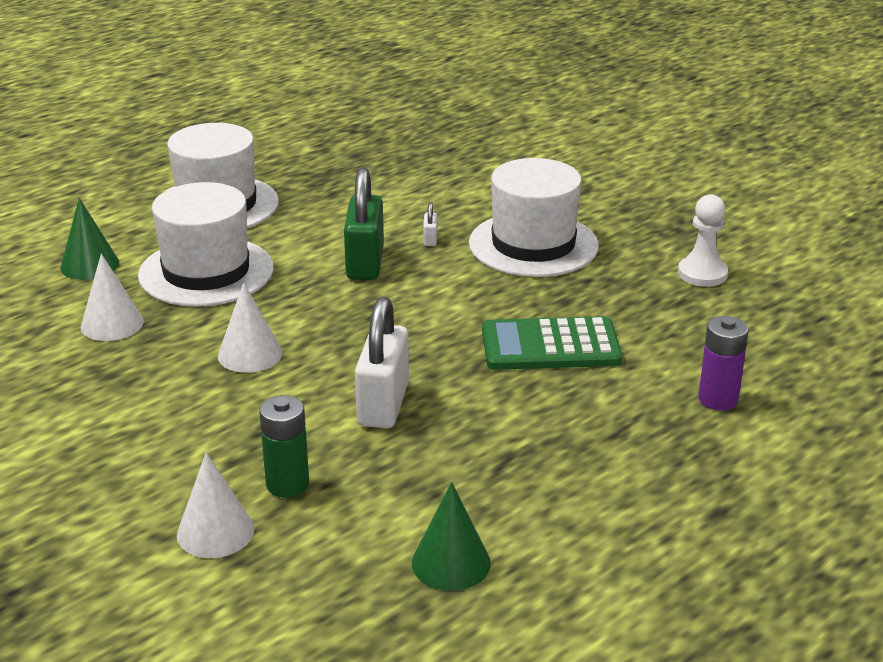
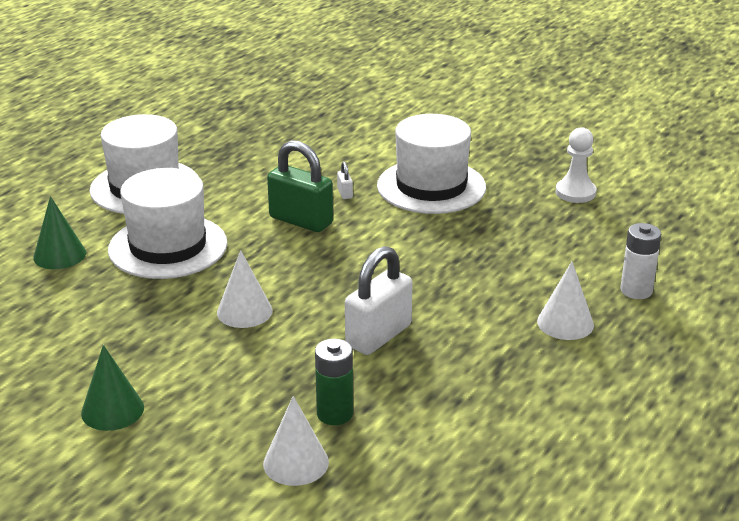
camera: 15 degrees left, 0 degrees up
white cone [81,253,144,341] -> white cone moved to [537,262,594,340]
green padlock [344,167,384,280] -> green padlock turned 45 degrees counterclockwise [267,140,333,232]
white padlock [355,297,409,428] -> white padlock turned 45 degrees clockwise [345,246,413,355]
green cone [412,482,491,591] -> green cone moved to [81,345,144,431]
green calculator [482,316,622,370] -> none
purple battery [698,316,749,411] -> white battery [620,223,661,299]

